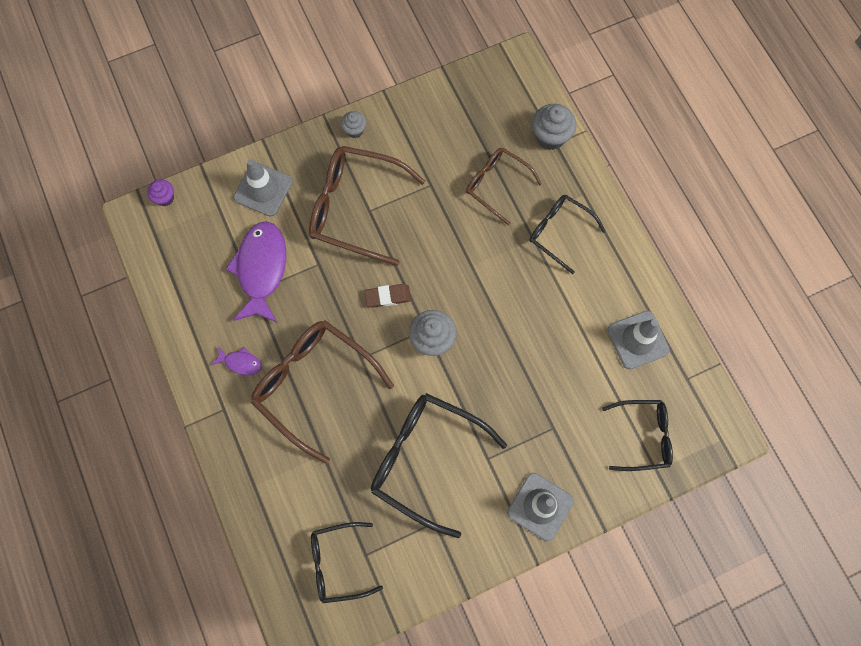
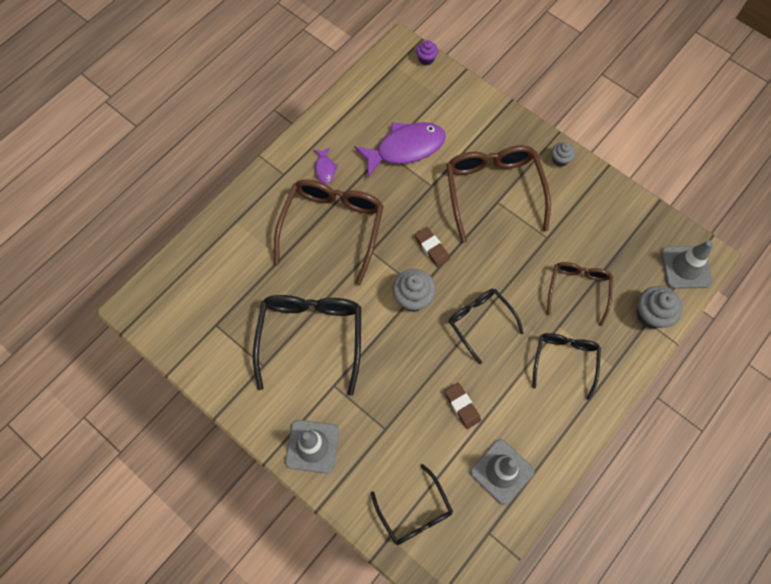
camera: 65 degrees right, 5 degrees down
grey traffic cone [233,159,293,217] -> grey traffic cone moved to [661,241,713,289]
black glasses [311,522,383,603] -> black glasses moved to [449,289,524,364]
none -> brown eraser [444,383,481,429]

